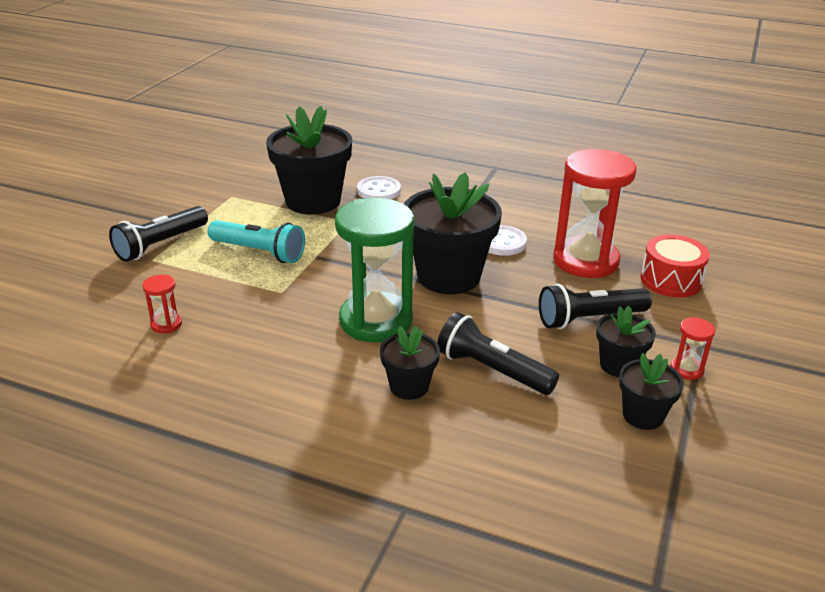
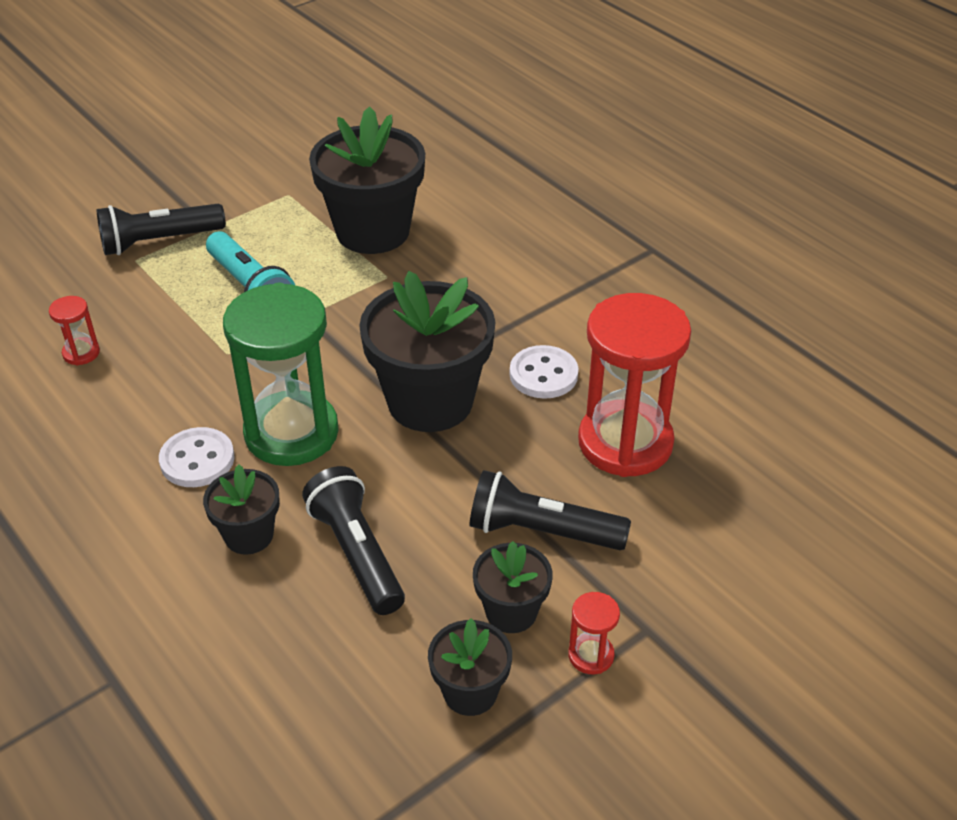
camera: 30 degrees right, 10 degrees up
white button [357,176,401,200] -> white button moved to [159,427,235,487]
red drum [641,234,710,297] -> none

